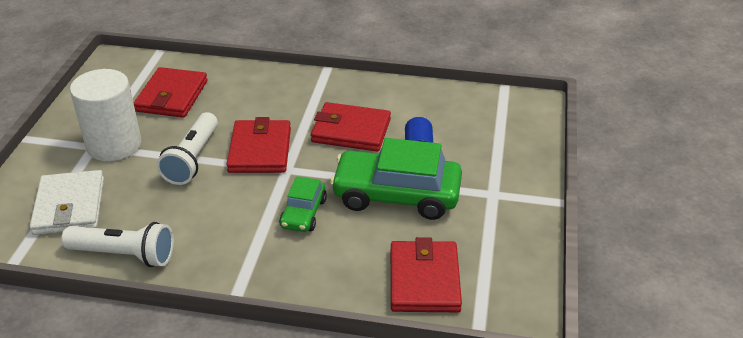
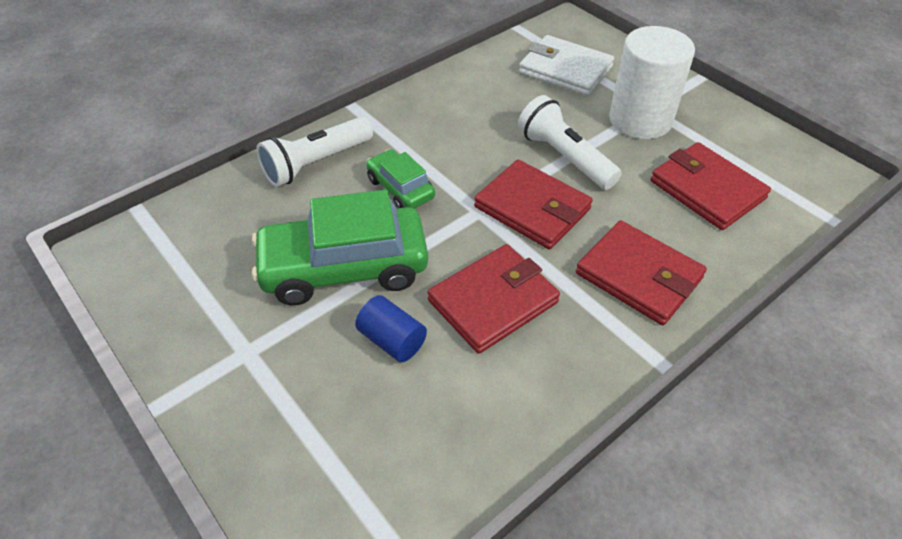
camera: 130 degrees right, 10 degrees up
white flashlight [61,222,174,267] -> white flashlight moved to [256,117,373,187]
green car [330,138,462,220] -> green car turned 150 degrees counterclockwise [252,190,428,305]
red wallet [391,237,462,312] -> red wallet moved to [576,220,707,325]

